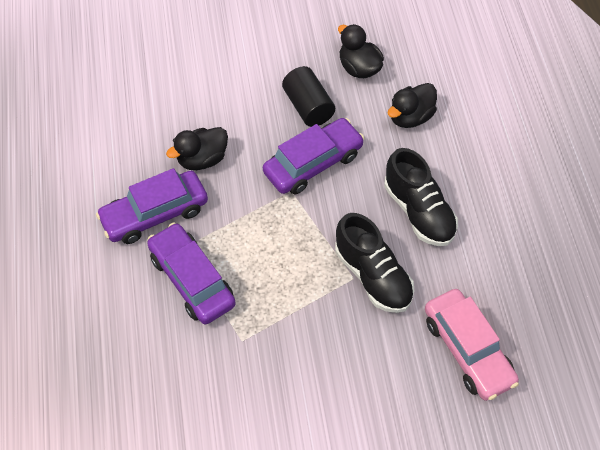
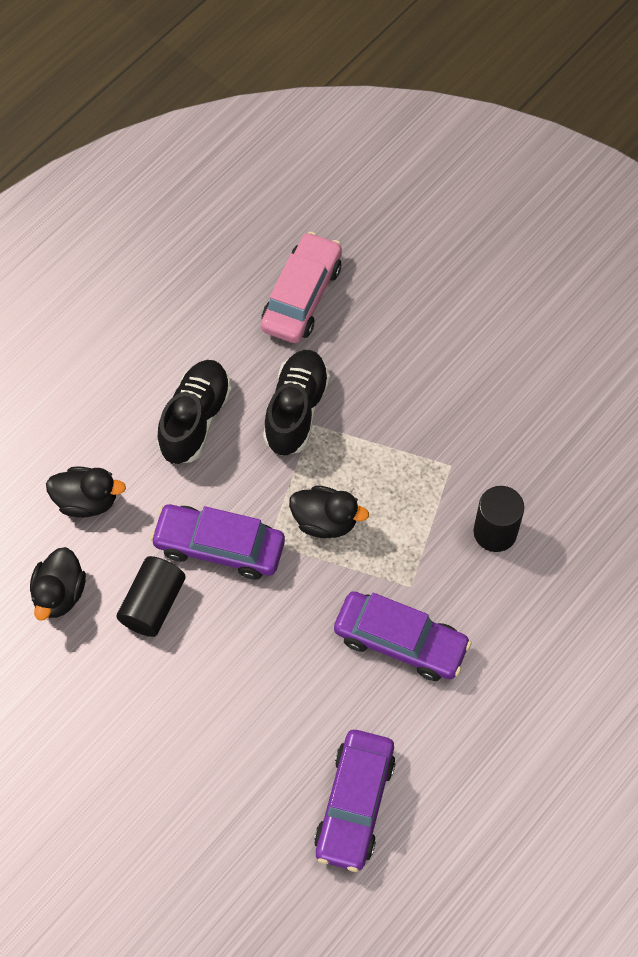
camera: 130 degrees left, 5 degrees up
purple car [147,223,236,324] -> purple car moved to [314,730,396,872]
black duck [166,127,228,170] -> black duck moved to [289,486,369,538]
none -> black cylinder [474,486,524,552]

